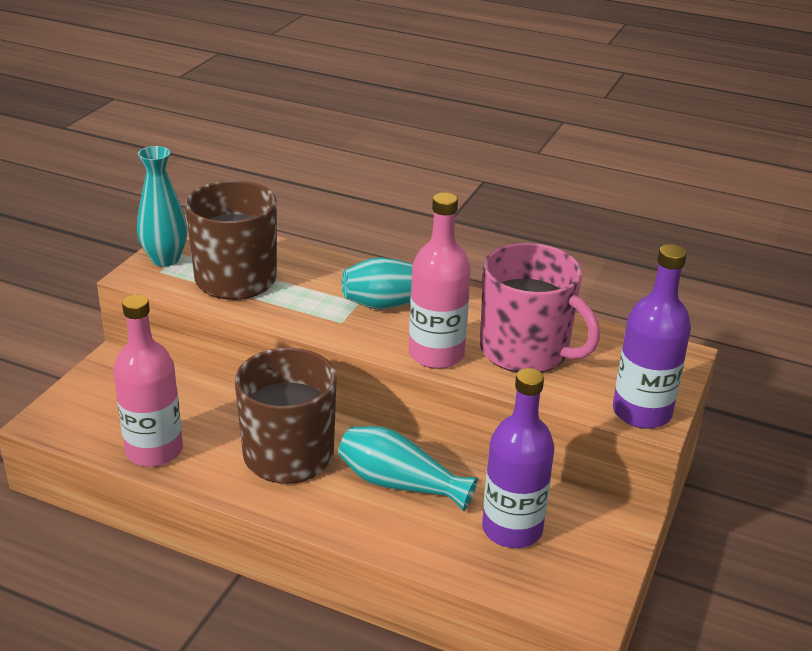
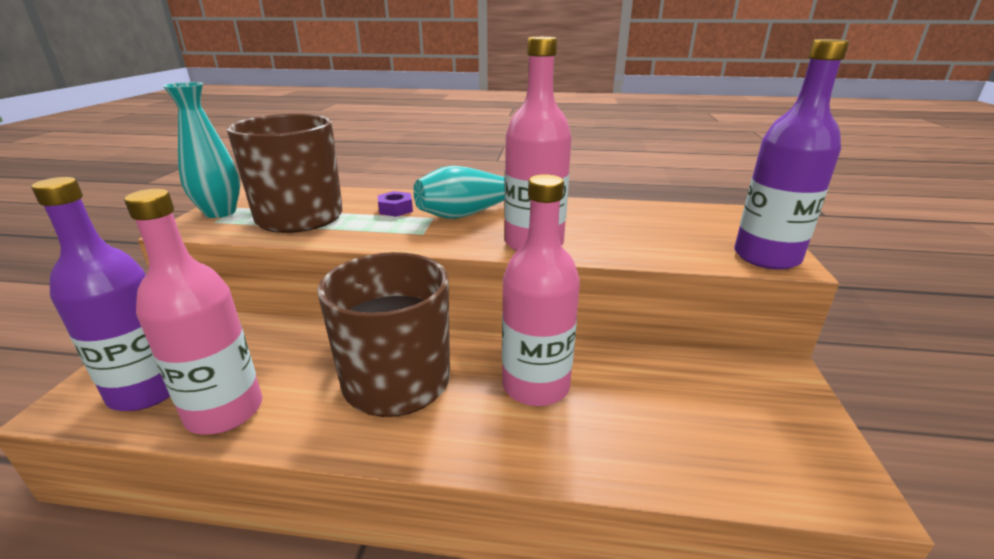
camera: 15 degrees left, 5 degrees down
turquoise vase [338,426,478,511] -> pink bottle [502,174,580,406]
pink mug [480,243,600,373] -> none
purple bottle [482,368,555,548] -> purple bottle moved to [31,177,170,411]
none -> purple nut [378,191,413,217]

